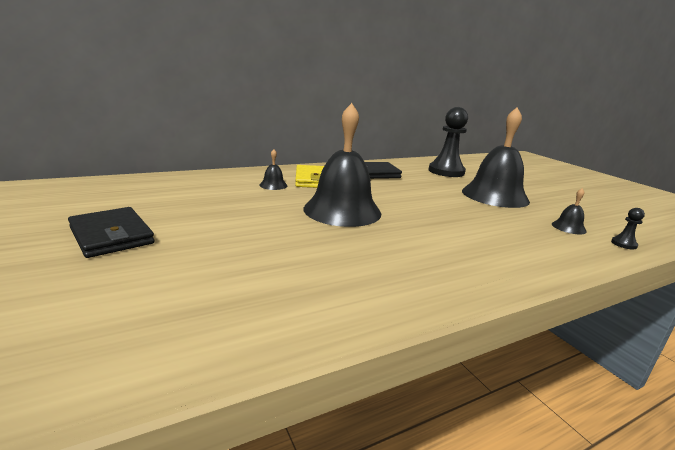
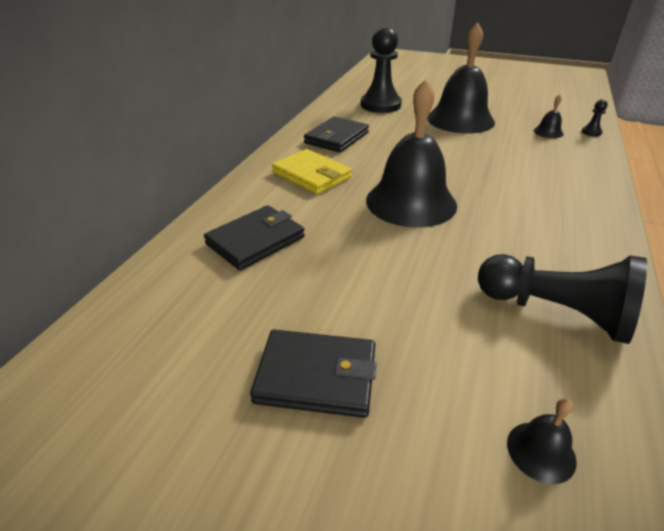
camera: 40 degrees left, 15 degrees up
black bell [259,149,287,190] -> black bell moved to [507,398,577,484]
none -> black wallet [204,205,305,271]
none -> black pawn [478,254,647,344]

